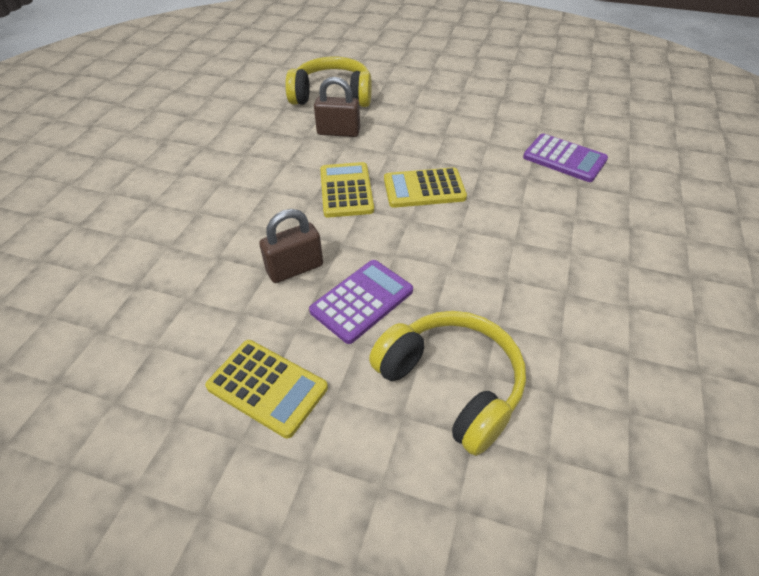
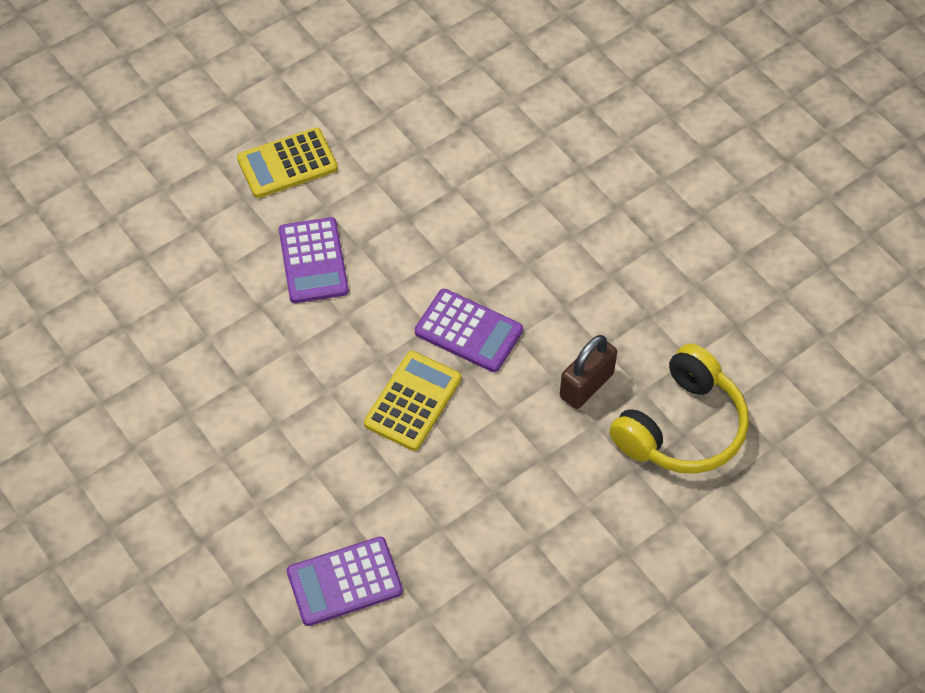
camera: 125 degrees right, 10 degrees up
brown padlock [259,209,323,283] -> none
yellow calculator [320,162,374,218] -> purple calculator [415,289,523,372]
yellow headphones [369,311,526,456] -> none

